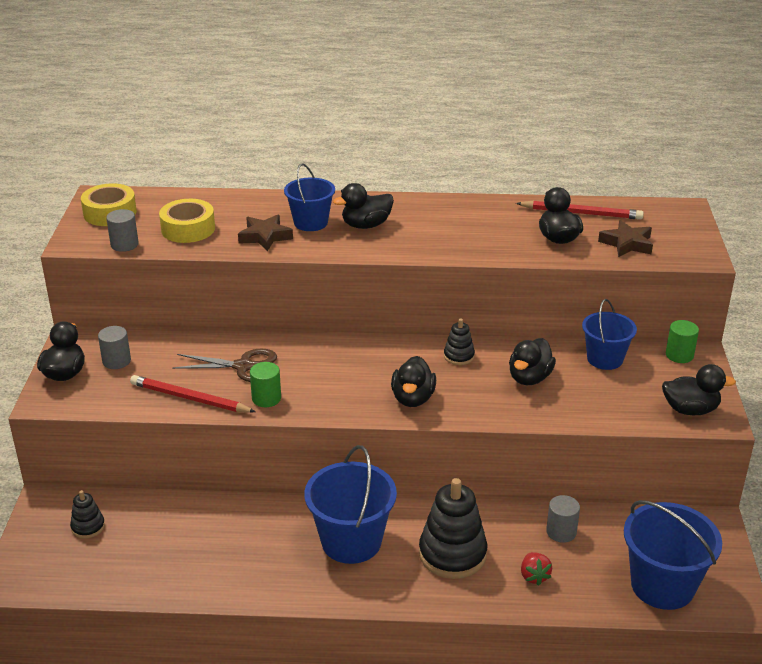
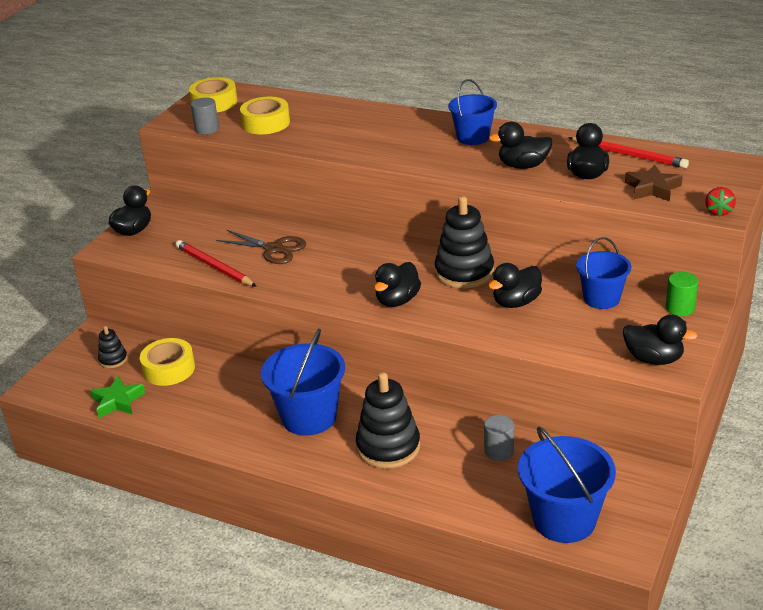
camera: 25 degrees right, 0 degrees up
grey cylinder [98,326,131,369] -> none
brown star [238,215,293,251] -> none
green cylinder [250,362,281,407] -> none
blue bucket [284,163,335,231] -> blue bucket moved to [448,79,497,145]
black duck [333,183,394,229] -> black duck moved to [489,122,553,169]
black stacking toy [444,319,475,365] -> black stacking toy [434,196,494,289], size x1.99
red strawberry [521,552,552,586] -> red strawberry moved to [705,187,736,217]
none -> green star [90,376,145,418]
none -> yellow tape [140,338,195,386]

